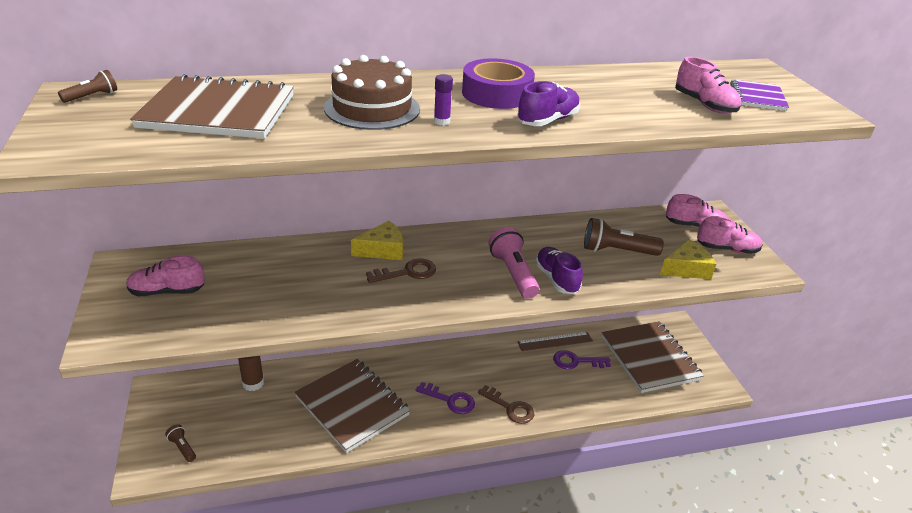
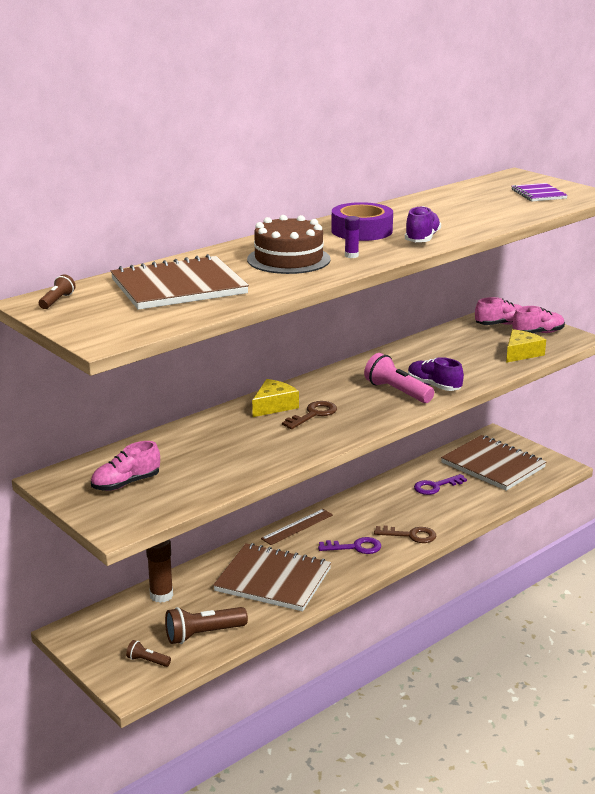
camera: 25 degrees left, 10 degrees down
brown ruler [517,332,593,351] -> brown ruler moved to [261,509,333,545]
brown flashlight [584,218,664,256] -> brown flashlight moved to [165,607,248,644]
pink shoe [675,57,741,114] -> none

